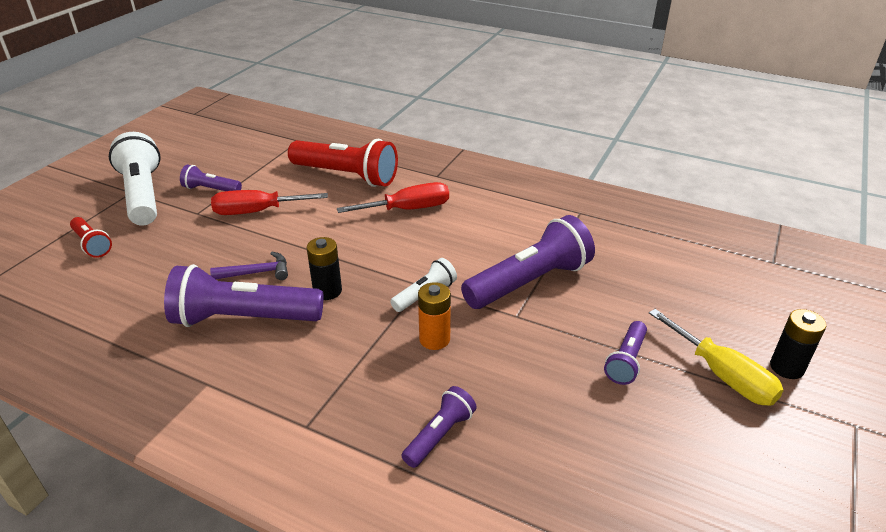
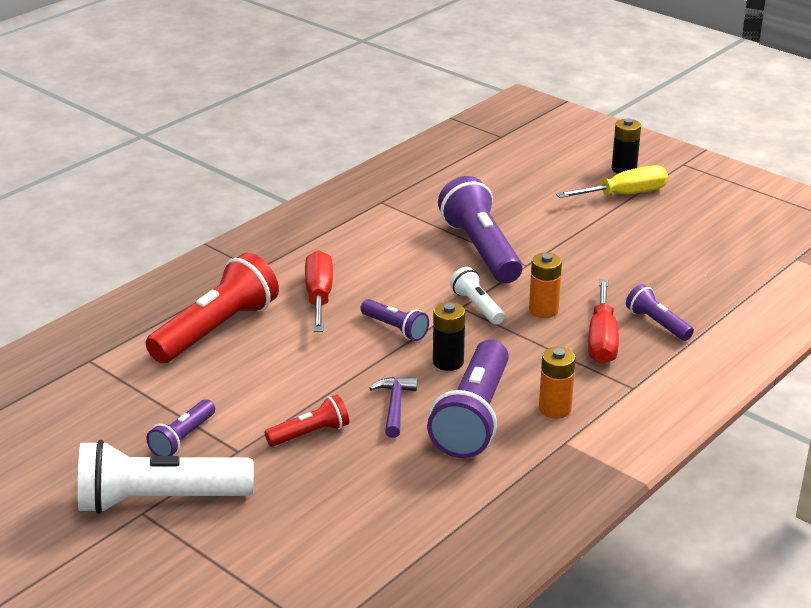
camera: 75 degrees left, 5 degrees down
red flashlight [70,217,112,258] -> red flashlight moved to [265,395,349,447]
red screwdriver [211,190,328,215] -> red screwdriver moved to [588,279,619,364]
purple flashlight [604,321,647,385] -> purple flashlight moved to [360,299,429,341]
none -> orange battery [539,347,576,419]

